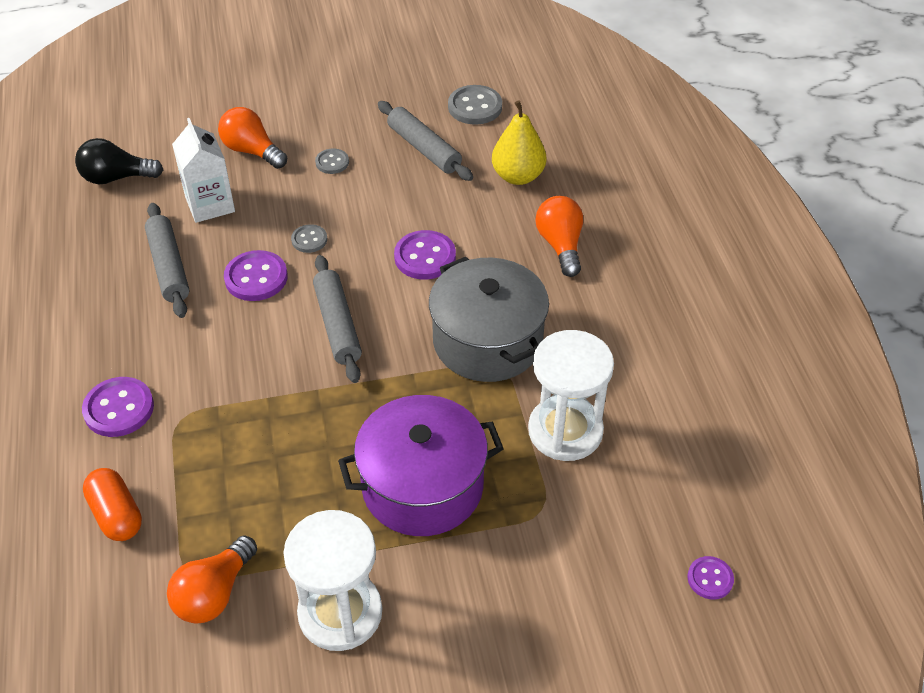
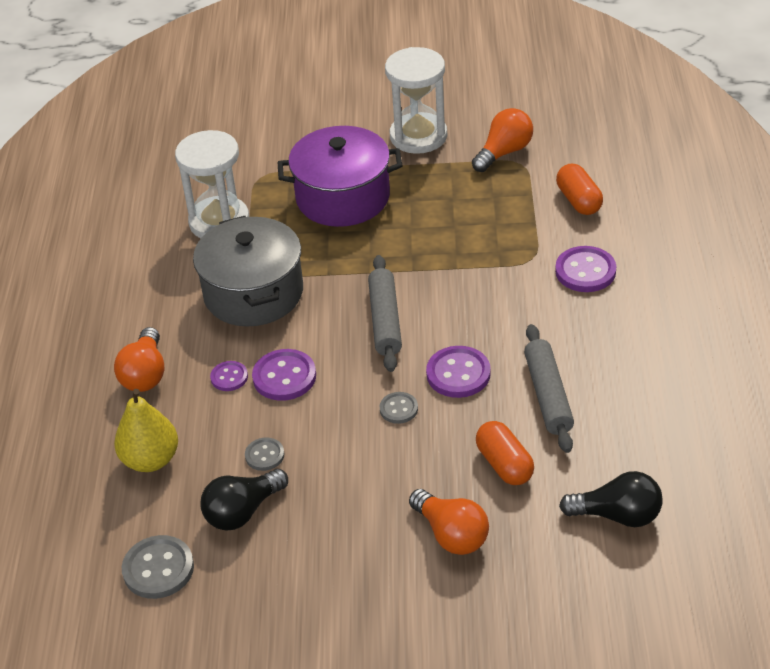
camera: 165 degrees left, 5 degrees down
white carton [172,118,235,223] -> orange capsule [476,421,534,485]
grey button [315,149,349,174] -> grey button moved to [245,438,284,471]
grey rolling pin [378,101,473,181] -> black light bulb [200,469,288,531]
purple button [687,556,734,600] -> purple button moved to [210,361,248,391]

